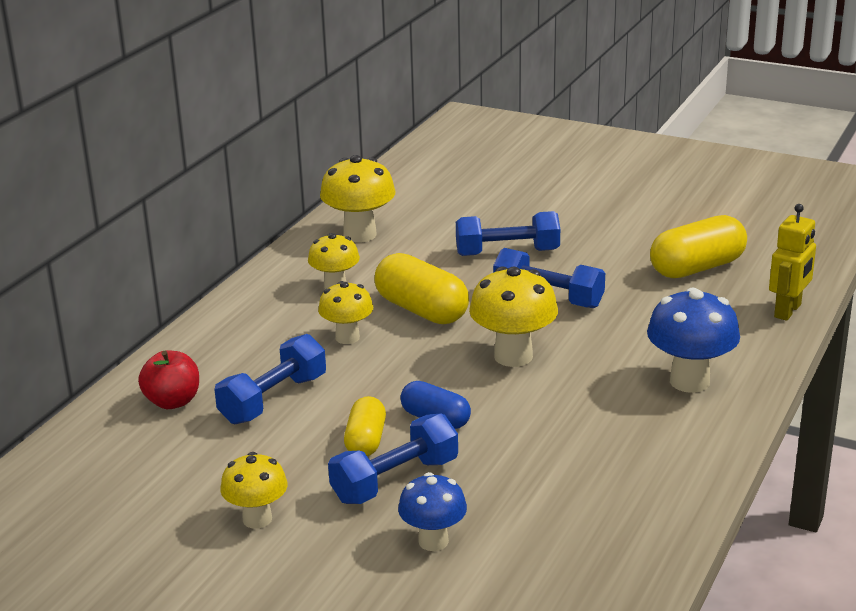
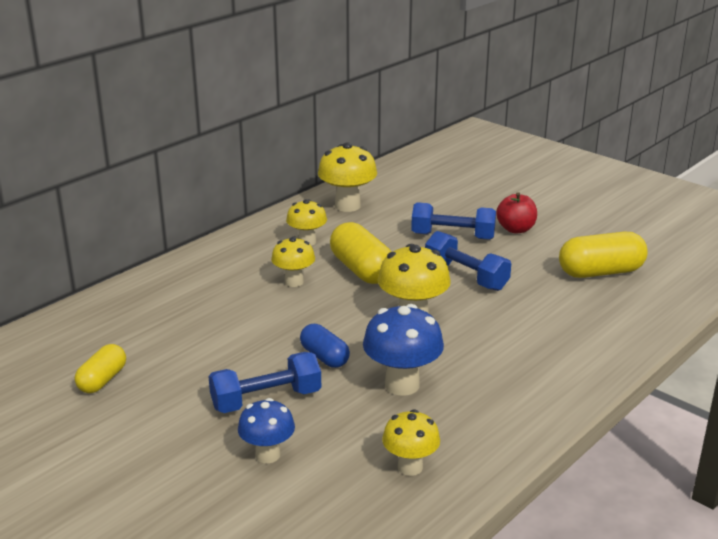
camera: 15 degrees right, 0 degrees up
red apple [138,351,199,409] -> red apple moved to [496,192,537,233]
blue dumbbell [214,334,326,424] -> none
yellow mushroom [220,452,288,529] -> yellow mushroom moved to [382,409,440,476]
yellow capsule [344,396,386,456] -> yellow capsule moved to [75,344,126,393]
blue mushroom [647,287,740,393] -> blue mushroom moved to [363,304,444,396]
yellow robot [769,204,816,321] -> none

